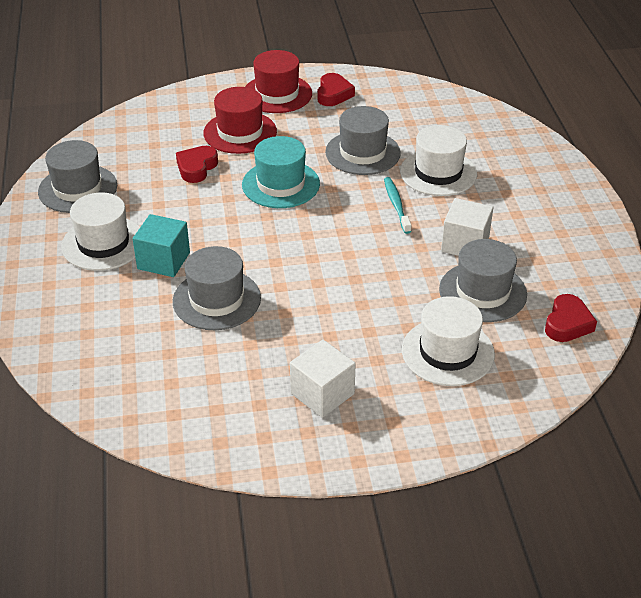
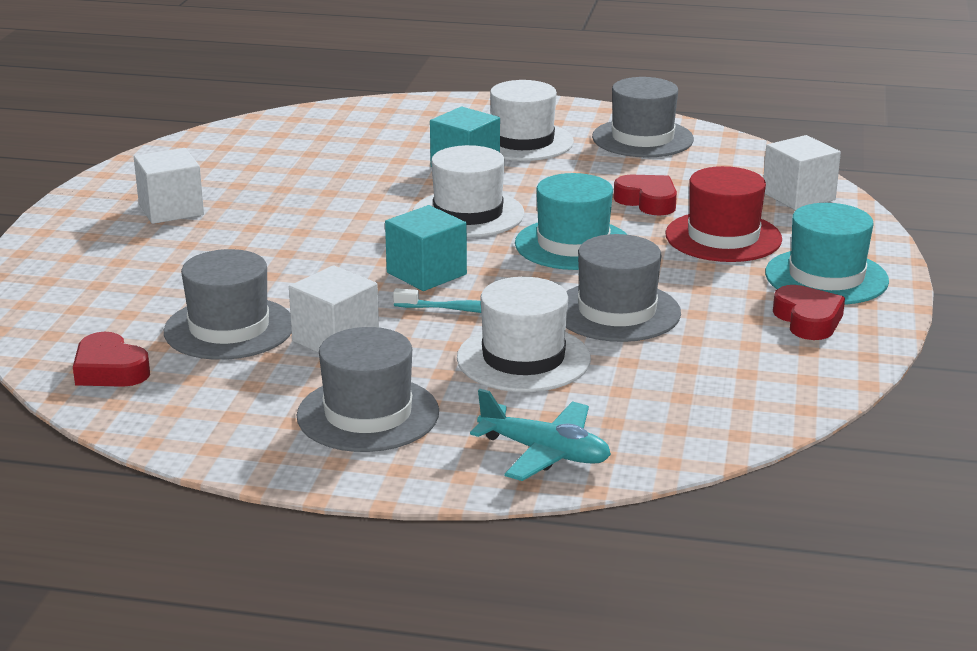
camera: 110 degrees right, 15 degrees down
grey hat [173,246,261,330] -> grey hat moved to [297,327,439,452]
red hat [245,50,312,113] -> turquoise hat [765,203,889,305]
red heart [317,73,355,106] -> red heart turned 135 degrees counterclockwise [773,285,845,340]
white hat [402,296,495,386] -> white hat moved to [413,145,524,237]
none -> turquoise cube [385,205,467,291]
none -> turquoise plane [470,389,611,481]
none -> white cube [763,135,841,210]

